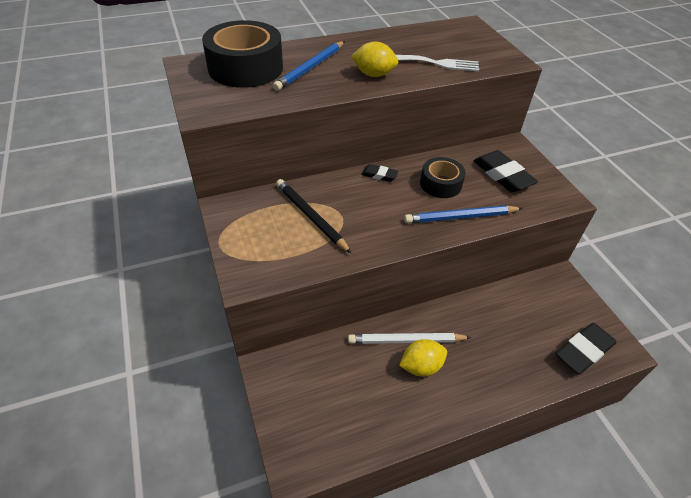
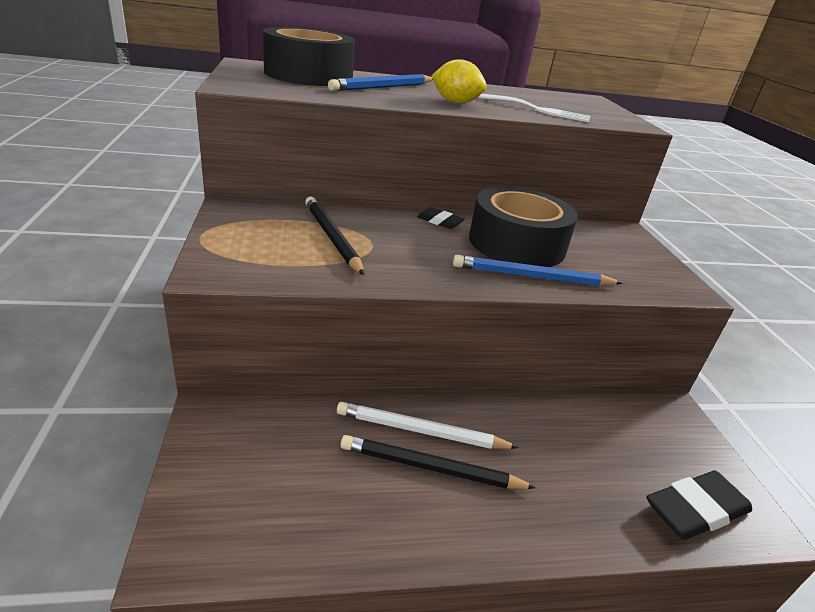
camera: 10 degrees right, 15 degrees down
yellow lemon [399,339,447,377] -> black pencil [341,435,536,489]
black tape [420,157,466,198] -> black tape [469,186,578,267], size x1.74
black eraser [474,150,538,192] -> none

